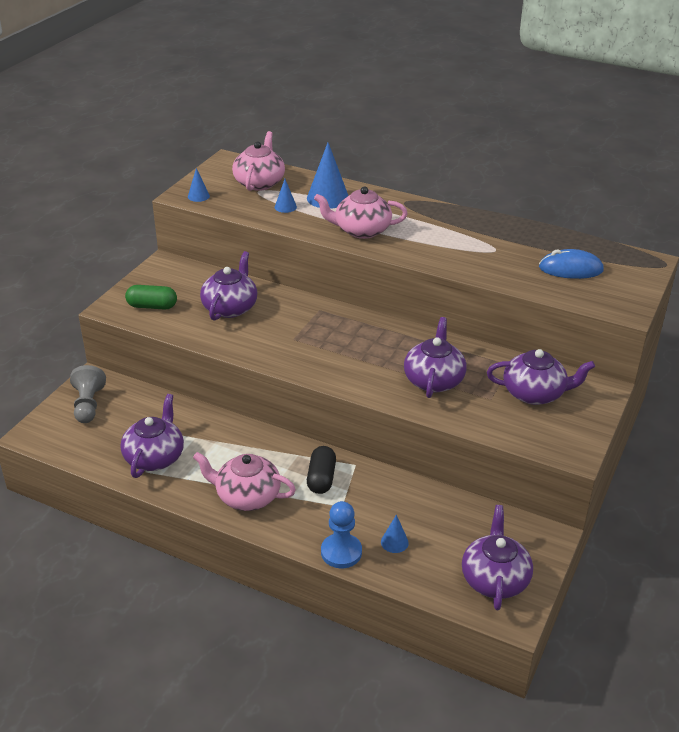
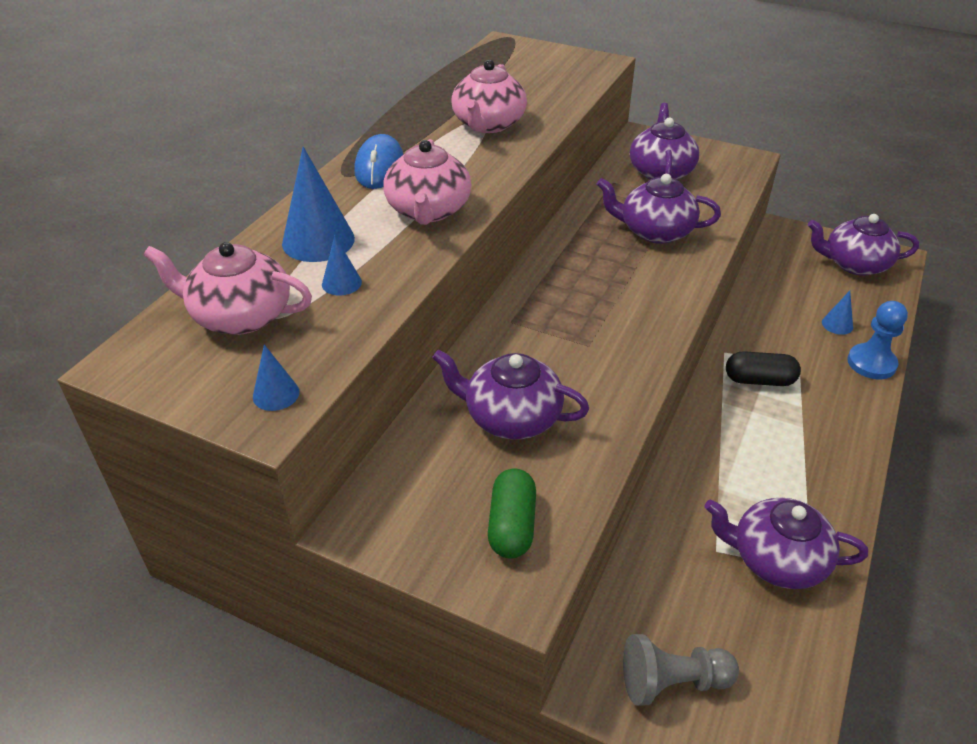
camera: 90 degrees left, 5 degrees up
pink teapot [193,452,296,511] -> pink teapot moved to [451,60,527,133]
blue mouse [539,249,604,279] -> blue mouse moved to [354,134,403,189]

